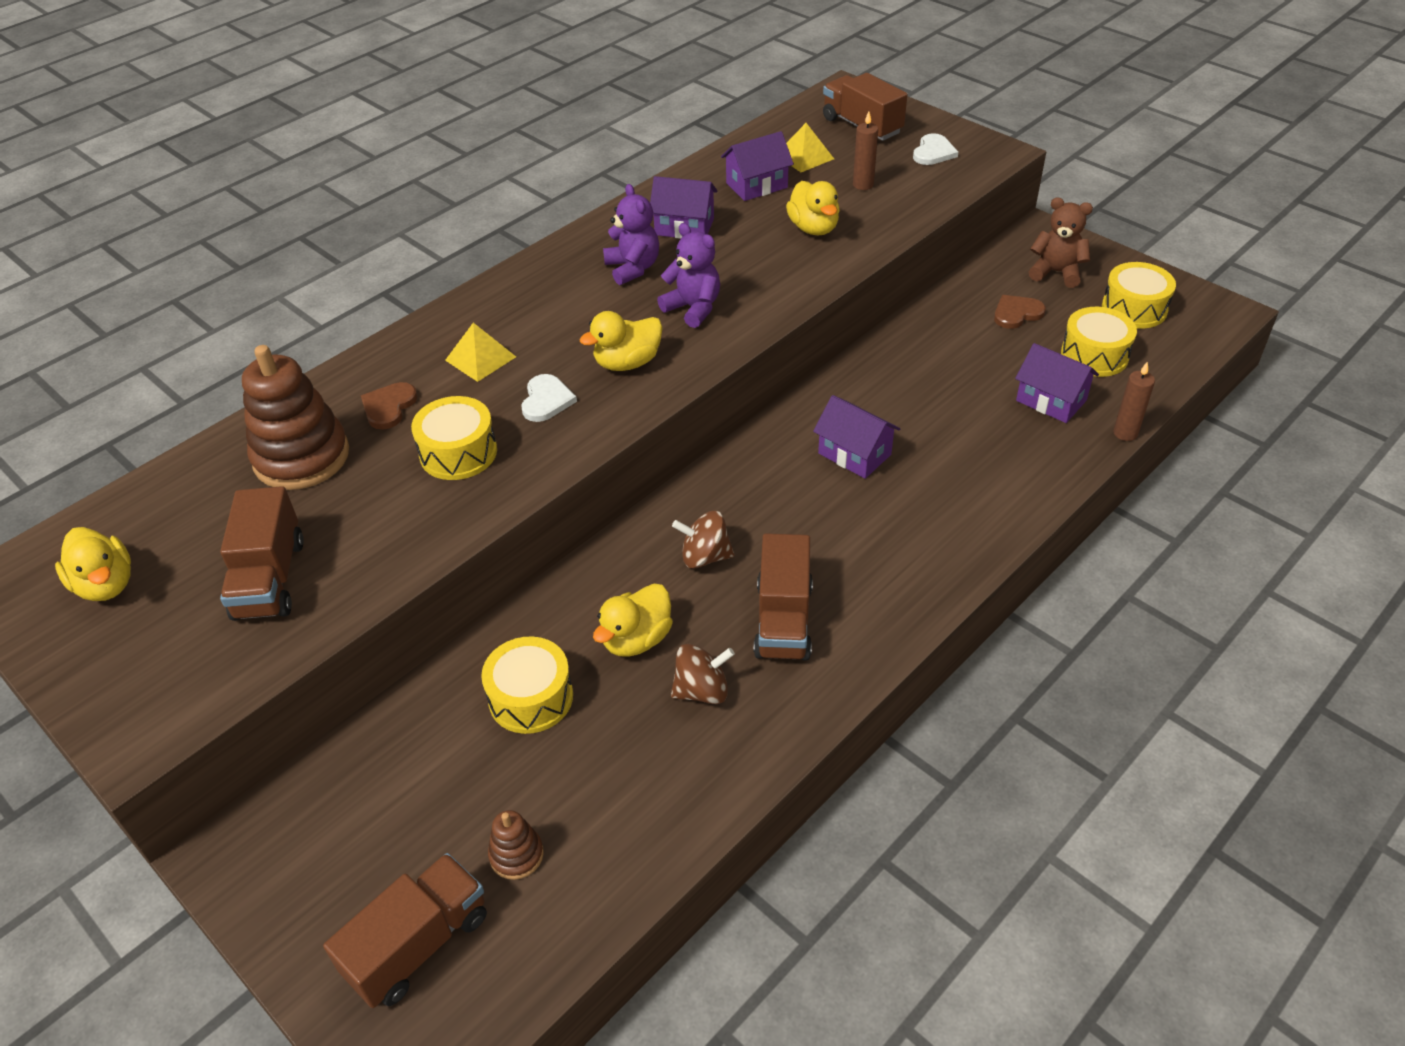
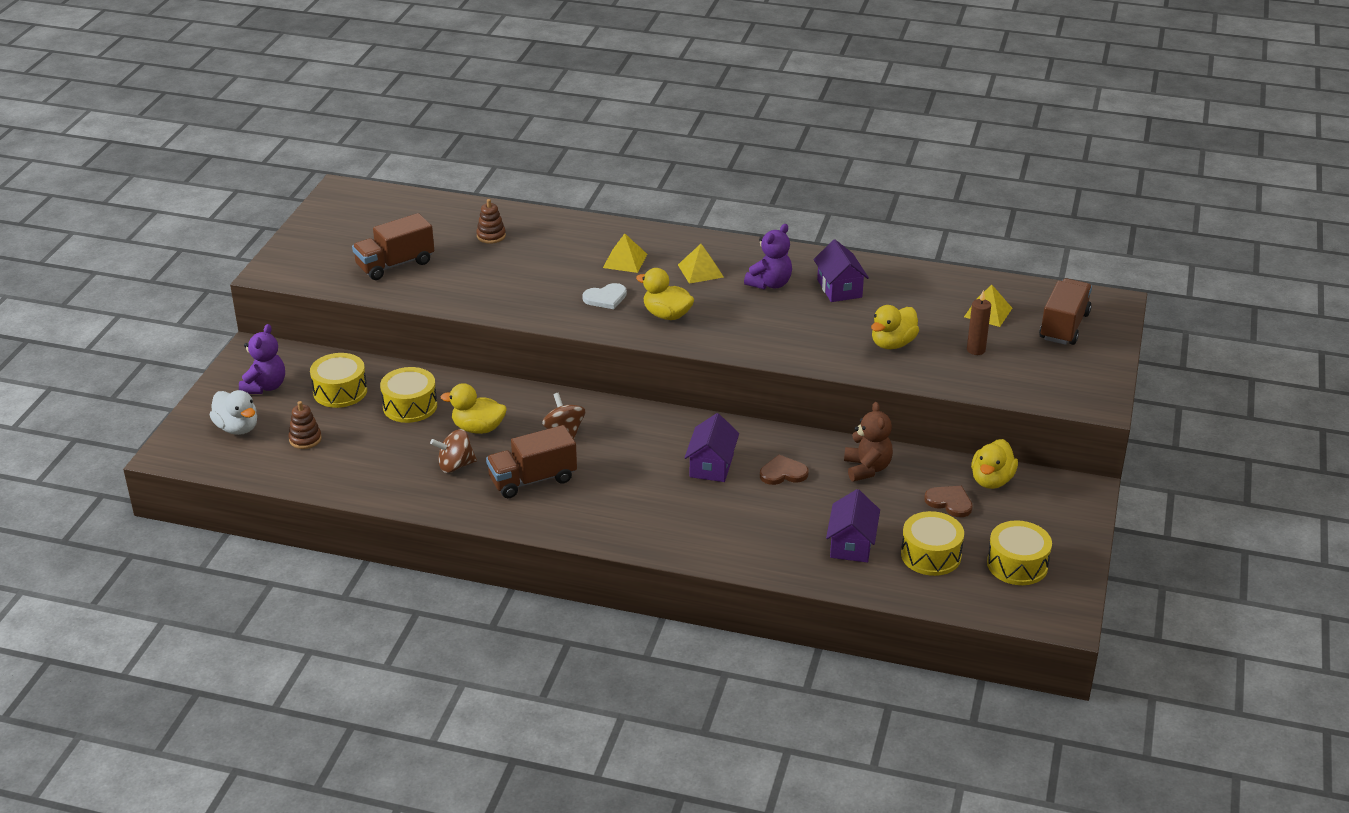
camera: 60 degrees right, 10 degrees down
yellow duck [55,527,131,601] -> yellow duck moved to [971,439,1018,489]
brown stacking toy [242,345,349,490] -> brown stacking toy [476,199,506,244], size x0.47
brown truck [323,853,487,1008] -> white duck [210,390,257,435]
brown heart [361,382,418,429] -> brown heart moved to [760,455,808,485]
yellow drum [411,396,497,480] -> yellow drum moved to [310,353,367,408]
purple teddy bear [657,223,720,328] -> purple teddy bear moved to [239,324,285,394]
brown spinning top [671,644,735,704] -> brown spinning top turned 120 degrees clockwise [430,429,477,473]
purple house [721,131,794,201] -> none
white heart [913,133,958,165] -> none
brown teddy bear [1029,197,1093,288] -> brown teddy bear moved to [844,402,893,482]
brown candle [1113,362,1155,441] -> none
none -> yellow pyramid [678,244,724,284]

